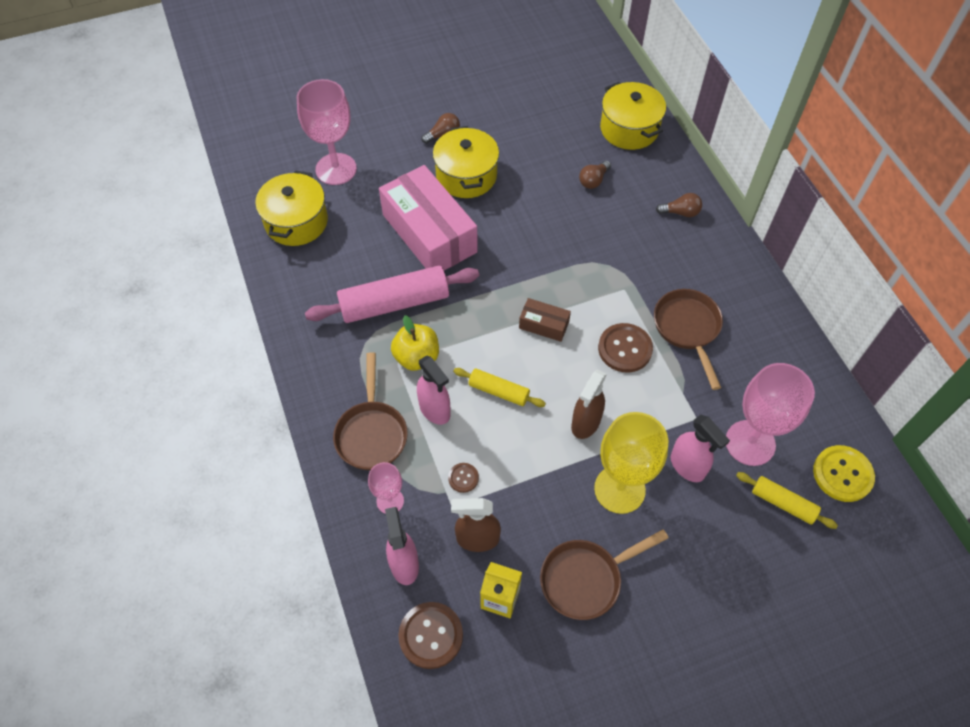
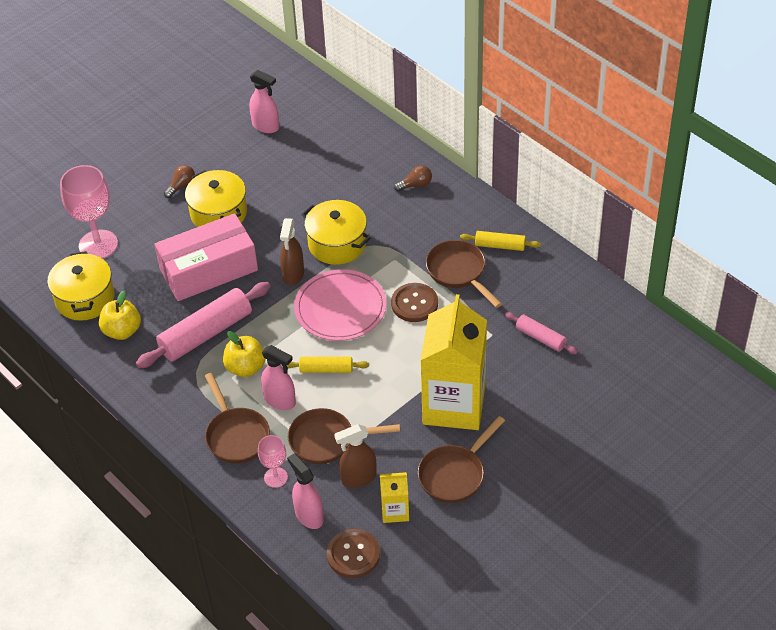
camera: 20 degrees left, 10 degrees down
pink box [379,165,478,271] -> pink box turned 60 degrees counterclockwise [154,213,258,301]
brown button [448,463,479,493] -> brown pan [288,408,400,464]
brown box [519,298,571,342] -> pink plate [294,269,386,341]
brown spray bottle [571,370,607,439] -> brown spray bottle moved to [280,218,304,285]
brown light bulb [579,161,611,189] -> none
yellow goblet [594,412,668,514] -> yellow carton [420,294,487,430]
yellow pot [600,82,666,150] -> yellow pot moved to [301,200,371,265]
pink spray bottle [671,415,730,482] -> pink spray bottle moved to [249,70,279,133]
pink goblet [726,363,815,466] -> pink rolling pin [505,312,578,354]
yellow rolling pin [736,472,838,529] -> yellow rolling pin moved to [460,231,541,251]
yellow button [813,445,875,502] -> none
none -> yellow apple [99,291,141,340]

